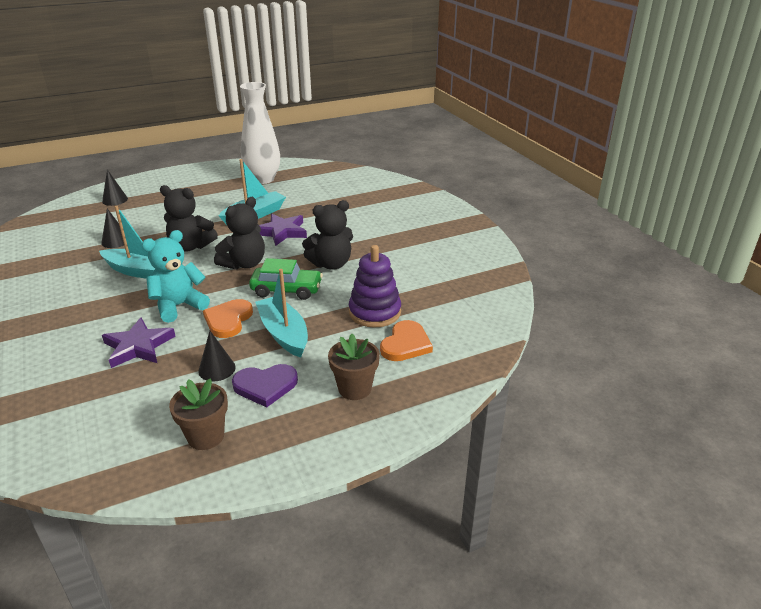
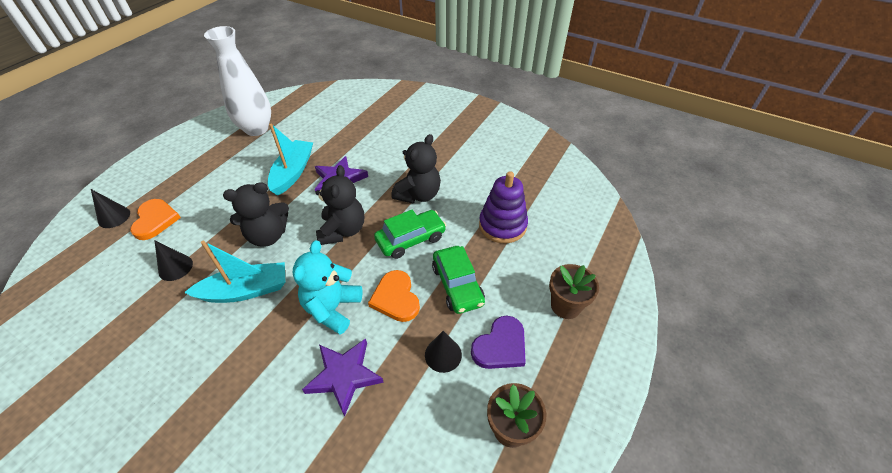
camera: 35 degrees left, 15 degrees up
turquoise boat [255,269,308,358] -> green car [432,246,485,314]
orange heart [380,320,433,361] -> orange heart moved to [130,199,181,240]

